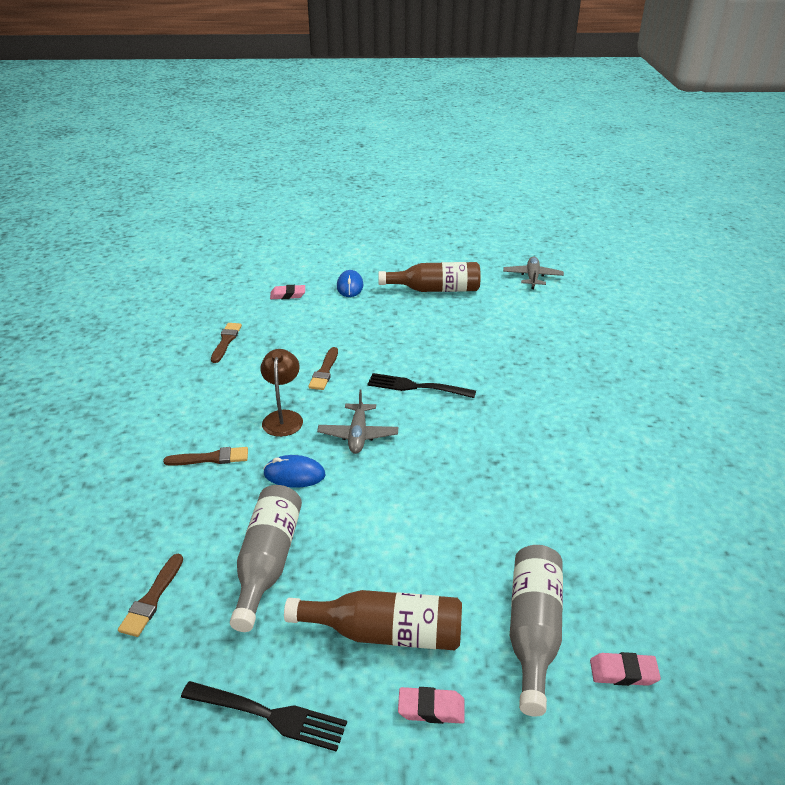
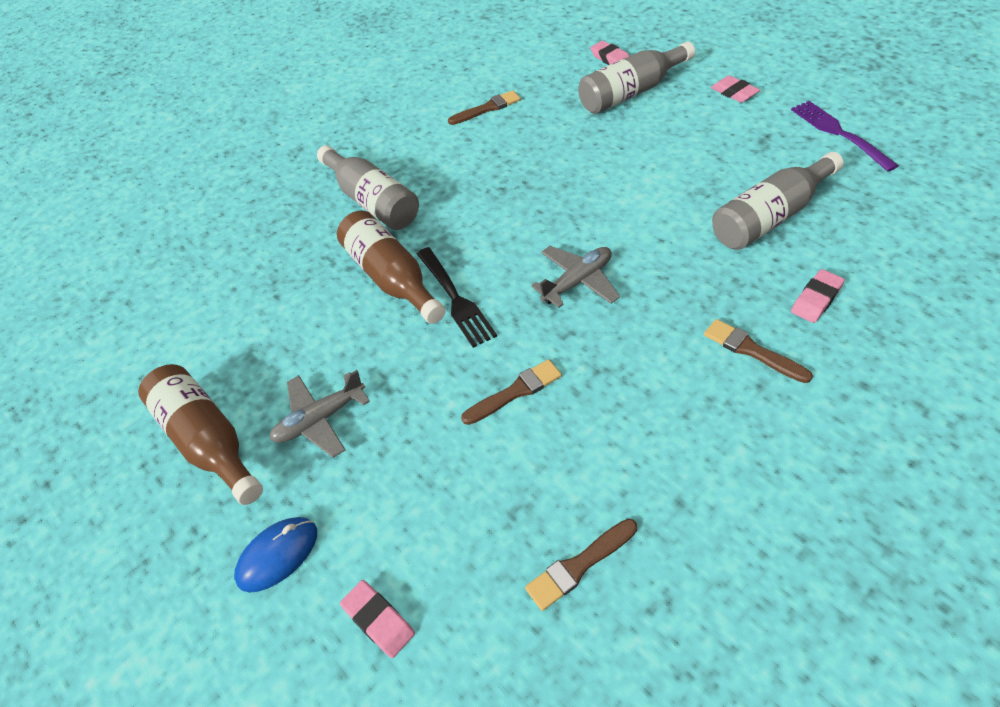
camera: 125 degrees left, 15 degrees up
brown brush [118,554,183,637] -> brown brush moved to [448,90,521,125]
black fork [181,681,347,752] -> purple fork [791,101,899,172]
brown lamp [260,349,303,437] -> none
blue mouse [263,455,325,488] -> none
brown bottle [284,590,462,651] -> brown bottle moved to [337,210,446,324]
grey plane [503,256,564,289] -> grey plane moved to [270,370,370,458]
none -> grey bottle [317,145,419,230]
none -> pink eraser [791,269,845,323]

